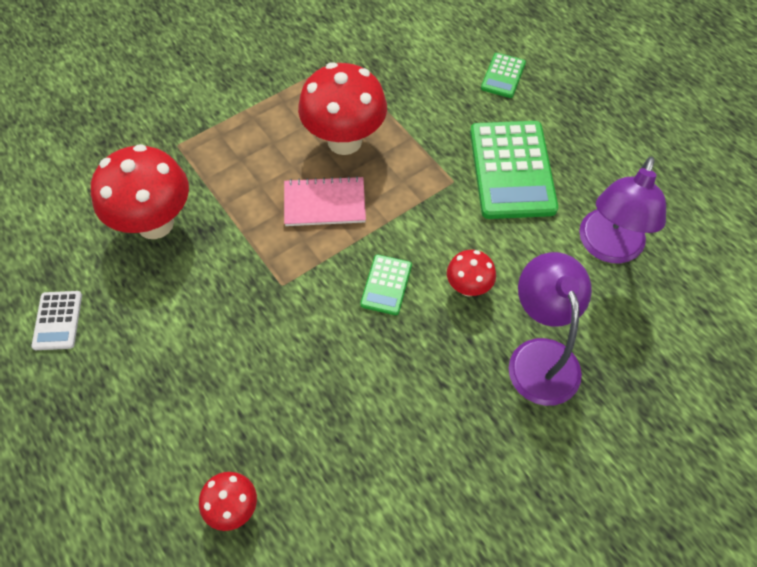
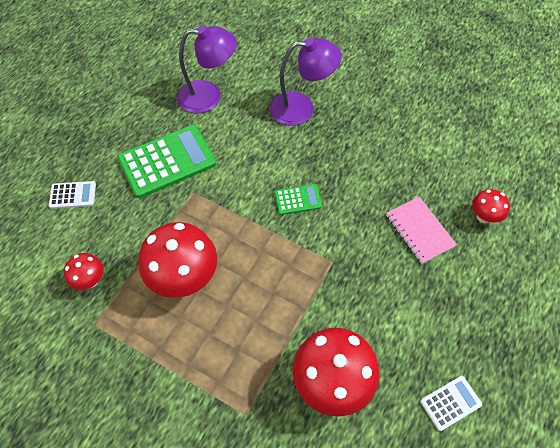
camera: 115 degrees left, 0 degrees up
pink notebook [284,176,366,226] -> pink notebook moved to [386,197,457,264]
red mushroom [447,250,496,297] -> red mushroom moved to [64,253,104,290]
green calculator [481,53,526,98] -> white calculator [49,181,96,209]
purple lamp [509,252,592,406] -> purple lamp turned 150 degrees counterclockwise [269,37,342,126]

